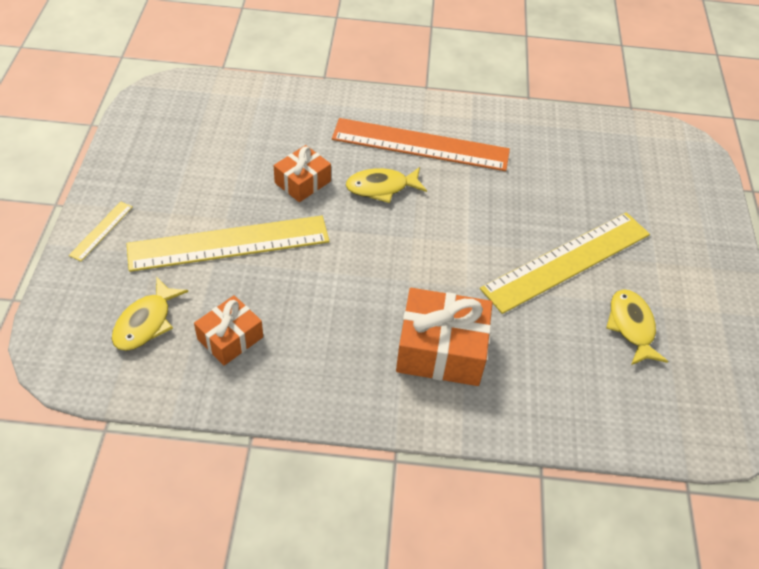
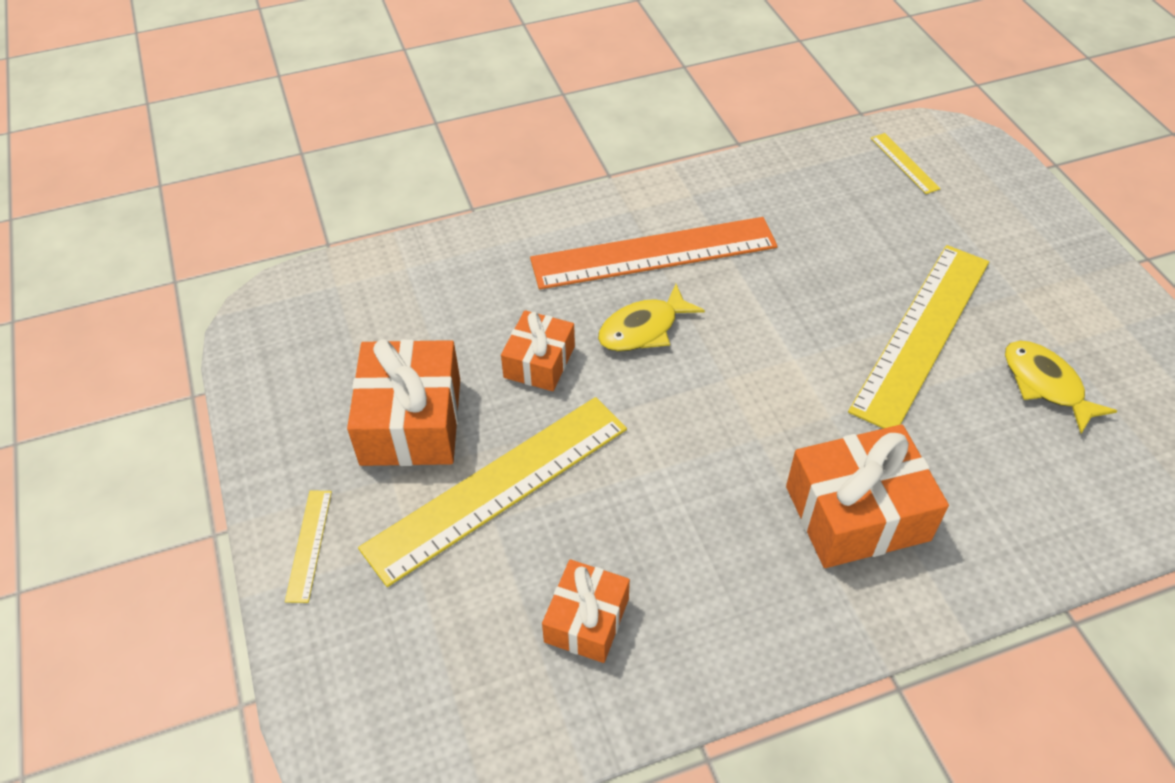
camera: 20 degrees left, 0 degrees up
yellow fish [112,277,188,351] -> none
none -> orange gift [347,339,460,466]
none -> yellow ruler [871,133,941,194]

